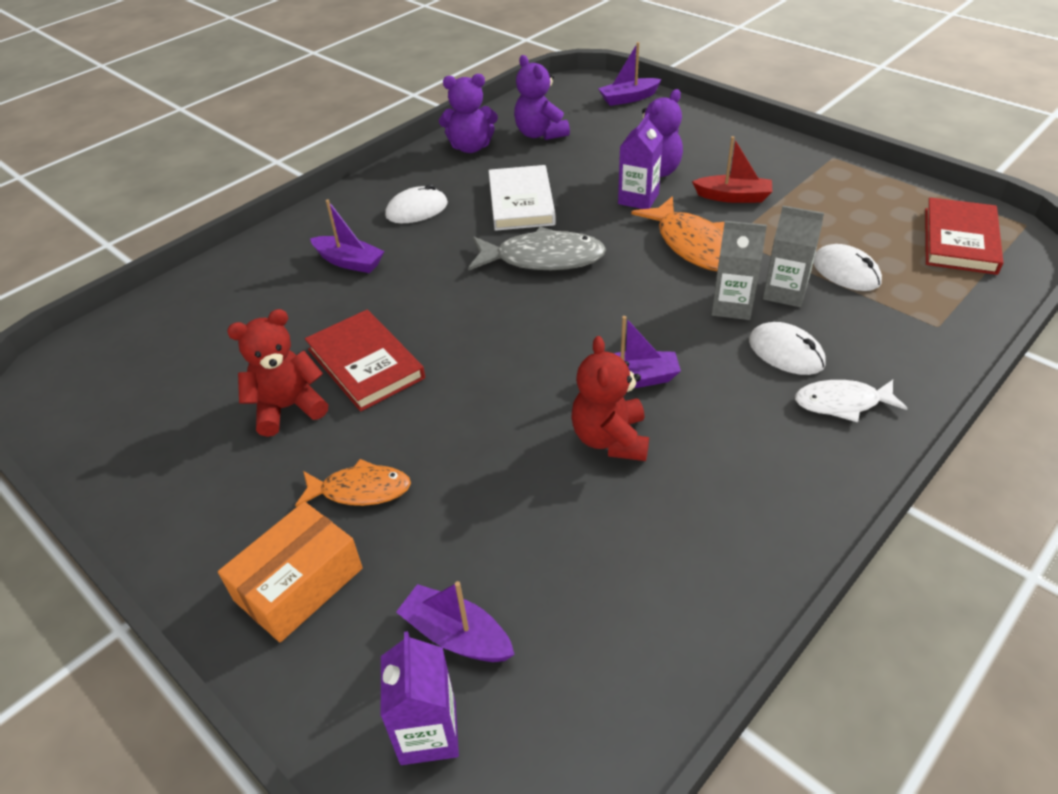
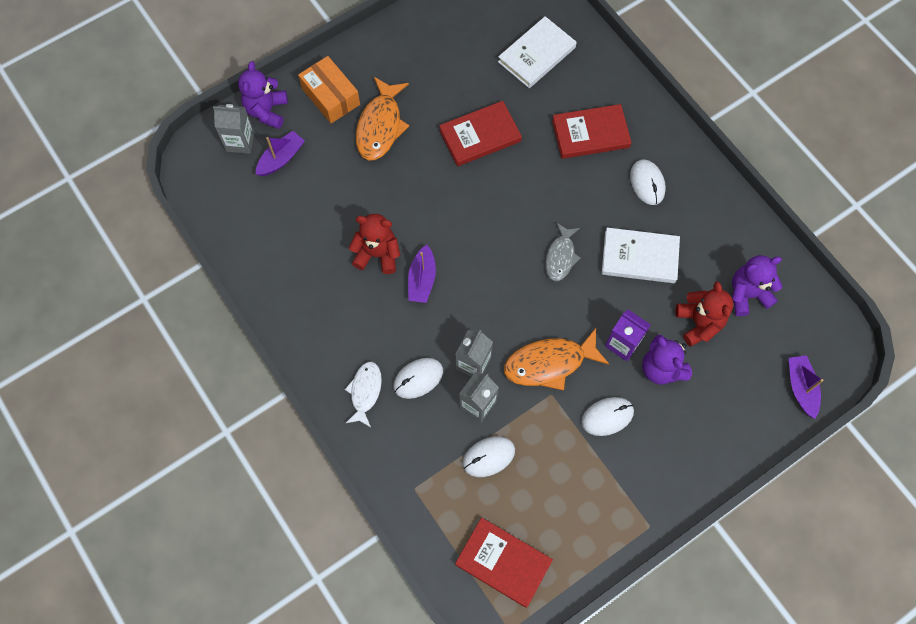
camera: 100 degrees right, 25 degrees up
red teddy bear [227,309,328,437] -> red teddy bear moved to [676,281,733,346]
orange fish [295,459,411,507] -> orange fish [356,77,409,160], size x1.58
purple boat [310,199,384,273] -> red book [552,104,632,159]
purple carton [381,631,459,765] -> grey carton [213,104,254,154]
purple teddy bear [439,74,498,153] -> purple teddy bear moved to [238,61,288,129]
grey fish [468,227,606,270] -> grey fish [545,222,581,281], size x0.63
red boat [692,136,772,203] -> white mouse [582,397,634,436]
none -> white book [498,16,577,88]

